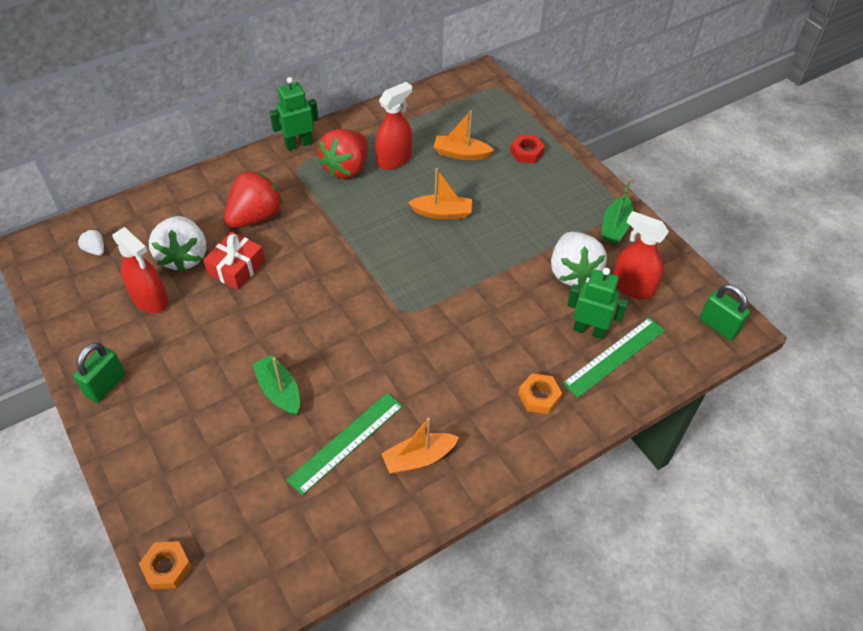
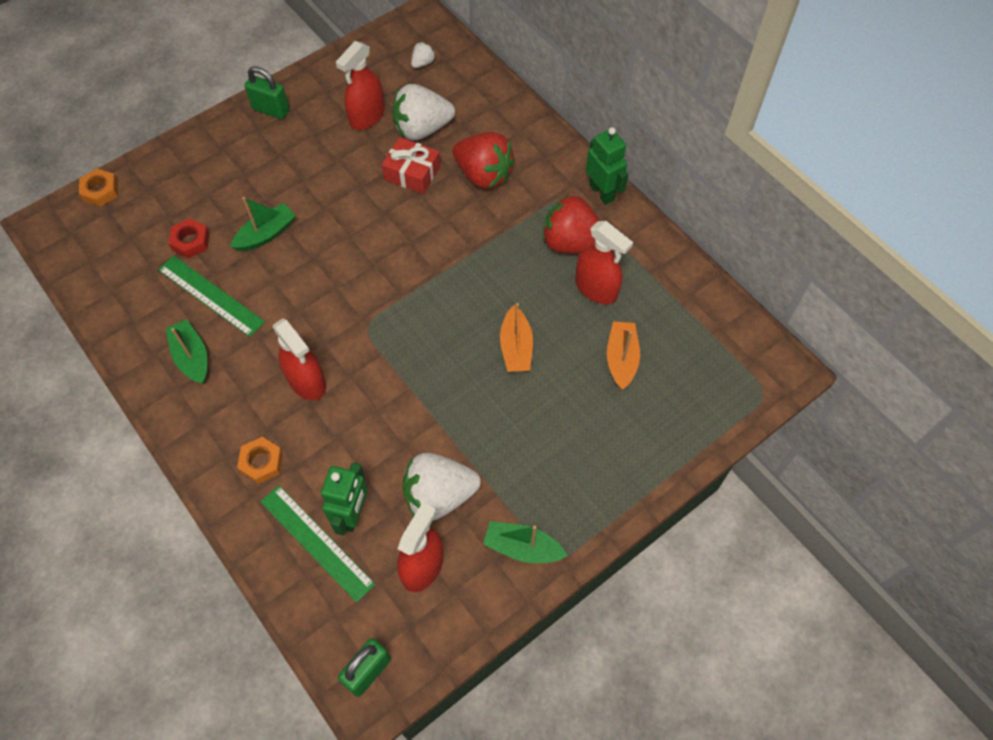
camera: 85 degrees right, 10 degrees up
orange boat [381,418,459,474] -> green boat [166,319,207,384]
red nut [510,135,545,163] -> red nut moved to [168,218,210,259]
none -> red spray bottle [273,318,326,400]

